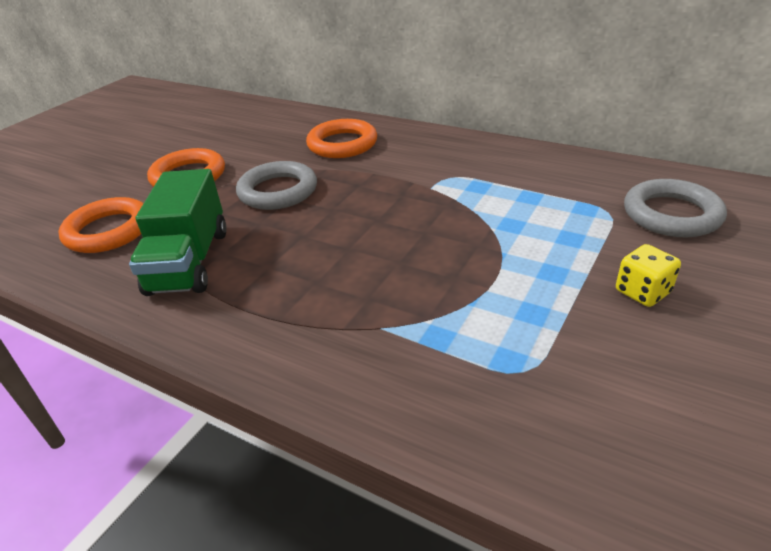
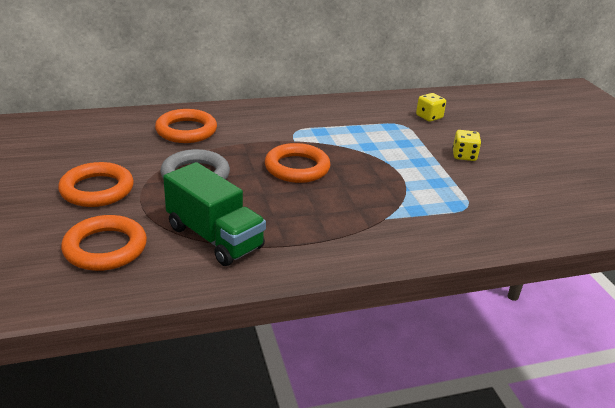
camera: 50 degrees left, 5 degrees down
grey ring [624,179,727,237] -> yellow dice [416,93,446,122]
none -> orange ring [265,143,331,183]

